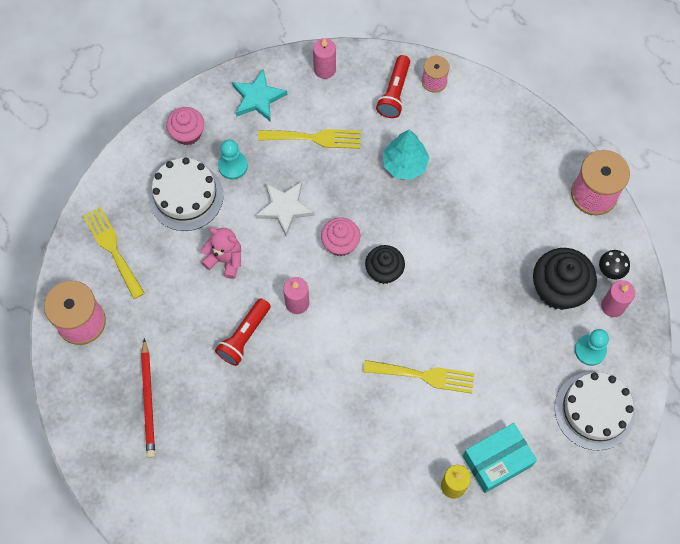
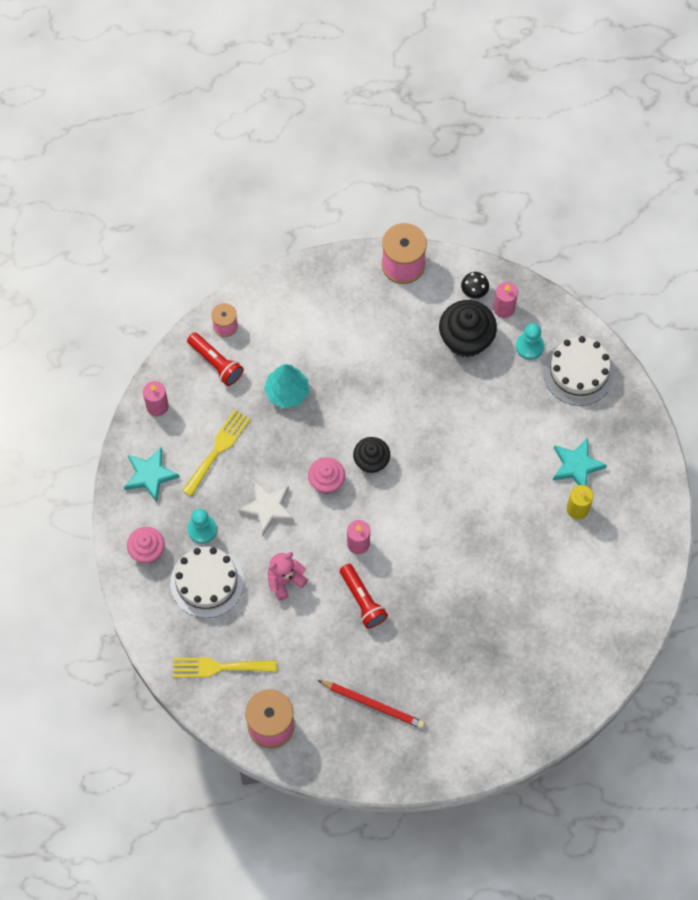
camera: 60 degrees left, 0 degrees up
yellow fork [363,360,475,394] -> none
turquoise box [463,423,537,493] -> turquoise star [552,438,607,486]

